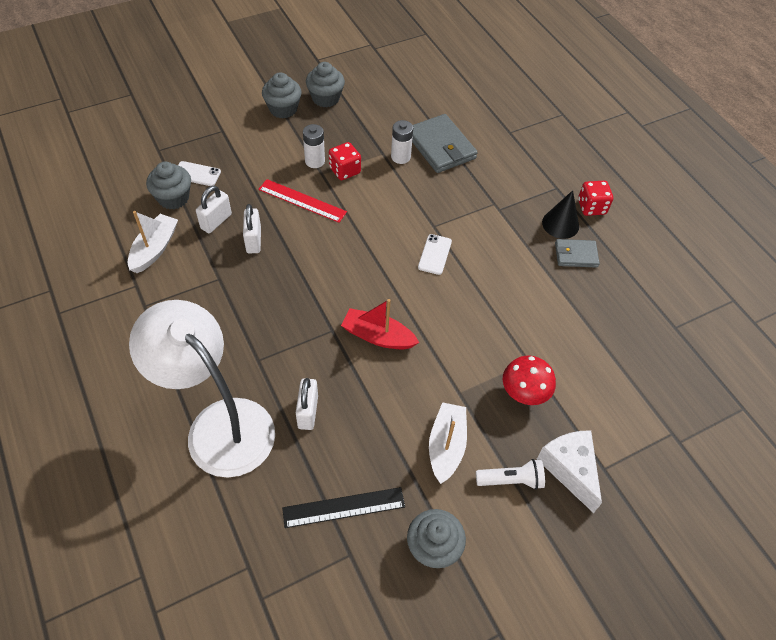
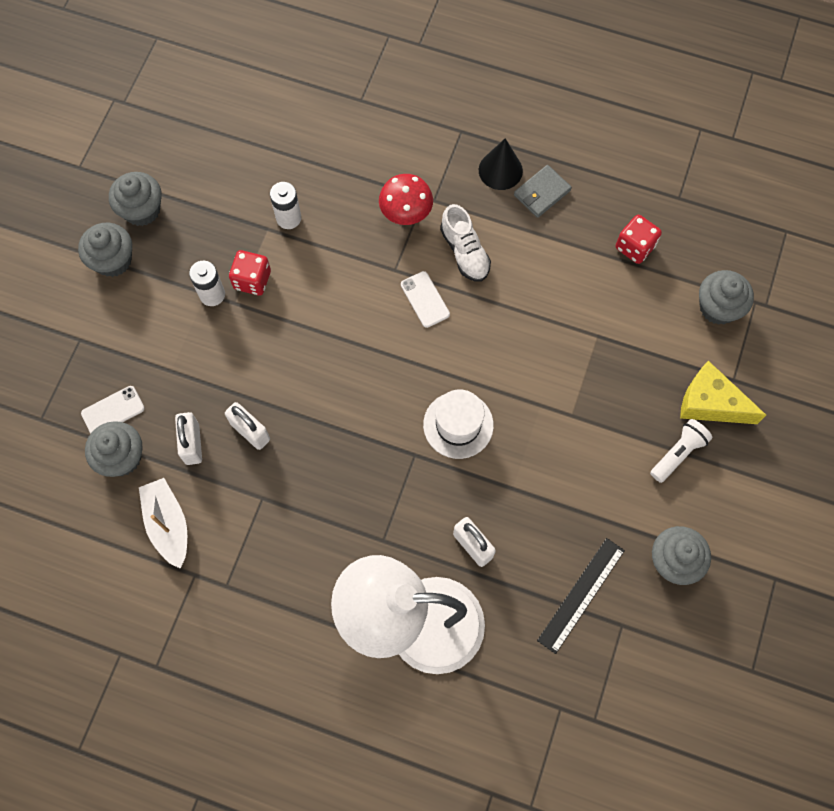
camera: 40 degrees left, 15 degrees up
red ruler [258,179,347,223] -> none
red boat [341,299,419,349] -> white hat [423,390,494,459]
grey wallet [412,114,478,173] -> none
white boat [429,402,467,484] -> none
red mushroom [503,356,556,405] -> red mushroom moved to [379,174,433,225]
white cheese [537,430,602,513] -> yellow cheese [680,361,766,424]
red dice [578,181,613,216] -> red dice moved to [616,215,662,264]
none -> white shoe [440,204,491,282]
none -> grey cupcake [699,270,754,325]

